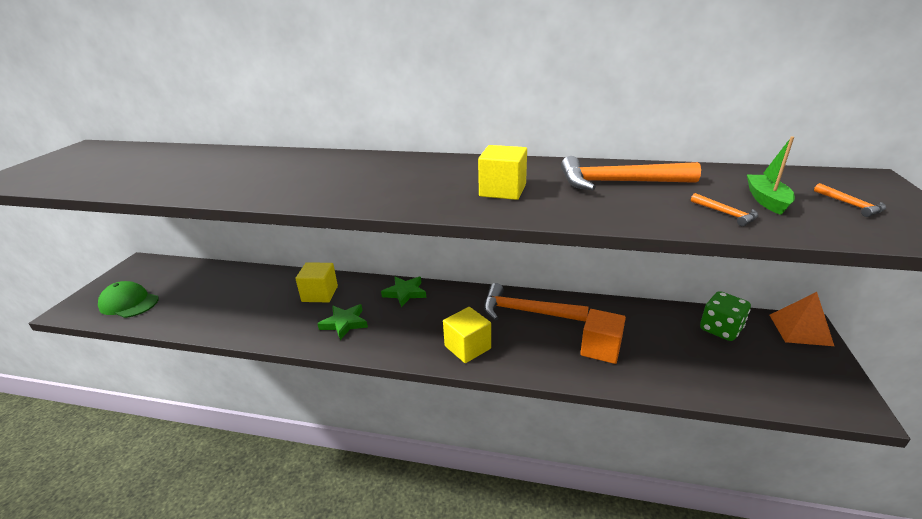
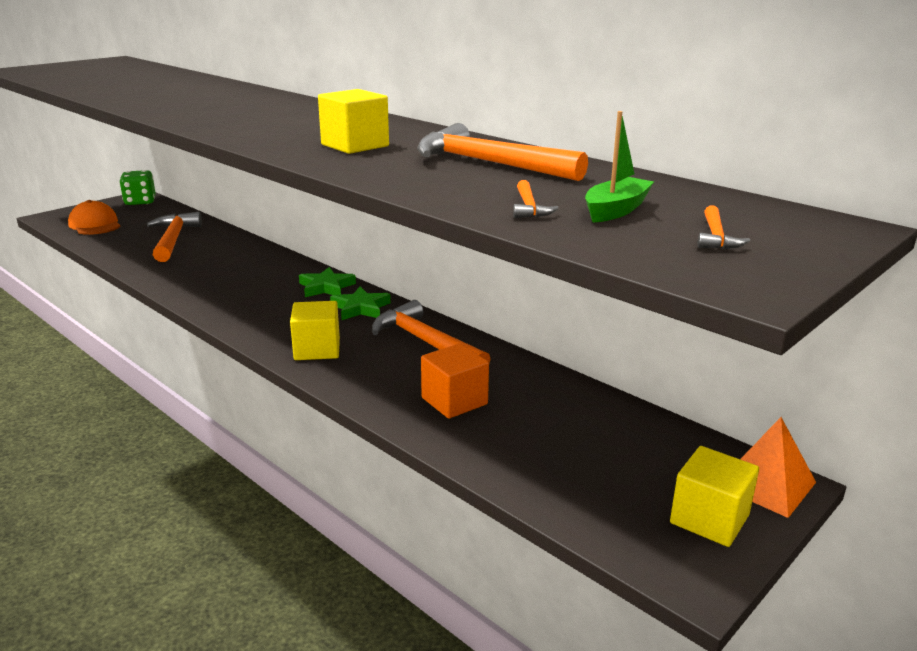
camera: 30 degrees right, 5 degrees down
green cap [98,281,159,318] -> orange cap [68,200,120,235]
yellow cube [295,262,338,302] -> yellow cube moved to [670,446,759,547]
green star [318,304,368,340] -> green star moved to [330,286,391,320]
green dice [700,291,751,341] -> green dice moved to [119,170,156,205]
none -> orange hammer [147,212,202,262]

